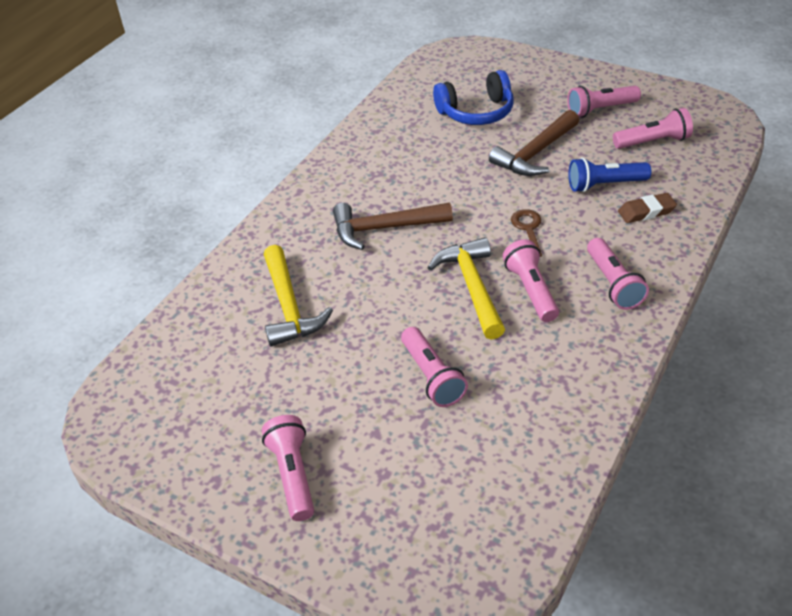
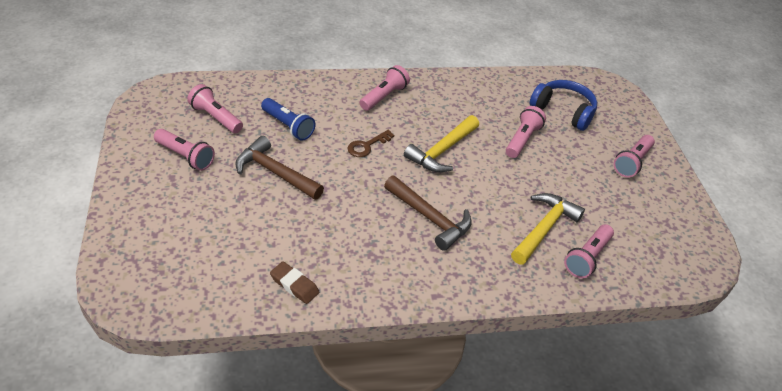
camera: 135 degrees left, 0 degrees up
blue headphones [433,70,514,125] -> blue headphones moved to [530,80,597,131]
brown hammer [489,110,579,176] -> brown hammer turned 150 degrees counterclockwise [235,136,324,200]
pink flashlight [503,239,559,322] -> pink flashlight moved to [564,224,614,278]
brown eraser [618,193,677,223] -> brown eraser moved to [270,261,319,304]

